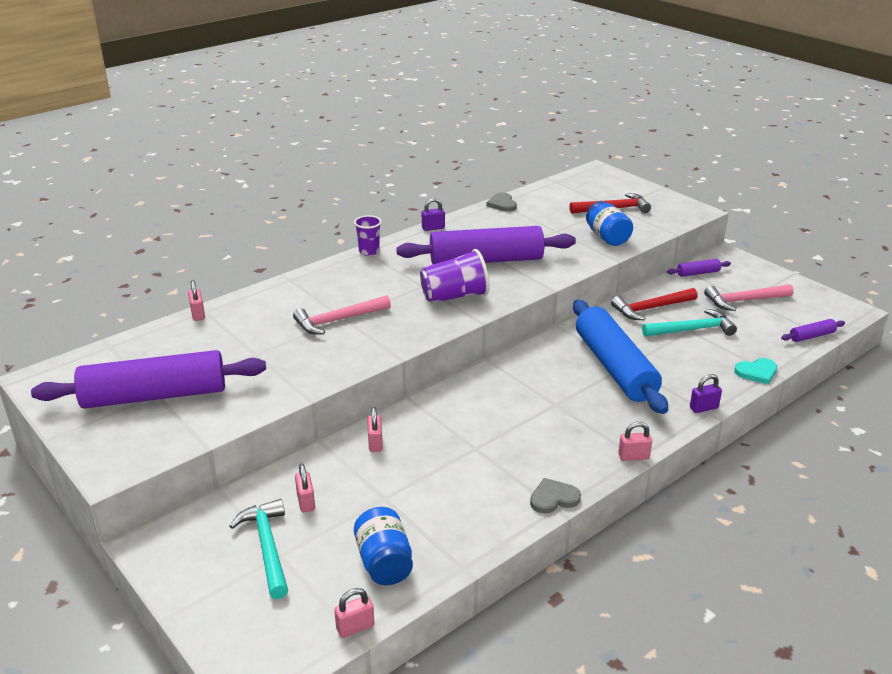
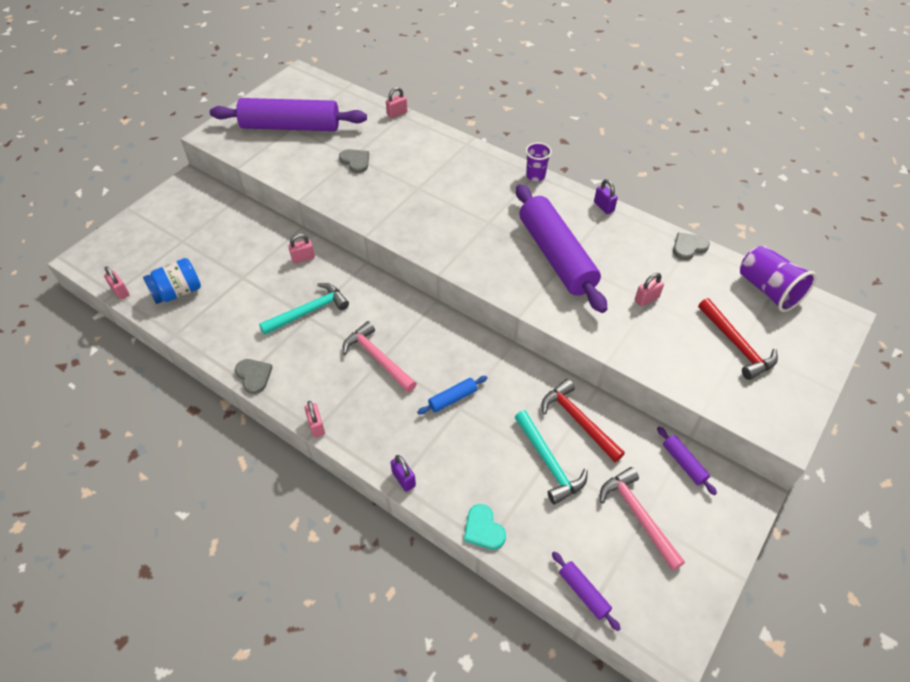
camera: 75 degrees right, 20 degrees up
purple rolling pin [31,350,266,408] -> purple rolling pin turned 60 degrees counterclockwise [210,98,367,131]
turquoise hammer [229,499,288,599] -> turquoise hammer moved to [259,283,349,335]
pink hammer [293,295,391,335] -> pink hammer moved to [343,321,417,393]
pink padlock [295,464,315,512] -> pink padlock moved to [635,273,664,306]
purple cup [420,249,490,303] -> purple cup moved to [740,245,817,312]
blue rolling pin [573,300,668,414] -> blue rolling pin [417,376,487,415], size x0.41
blue jar [586,201,633,246] -> none
none -> grey heart [339,149,369,173]

